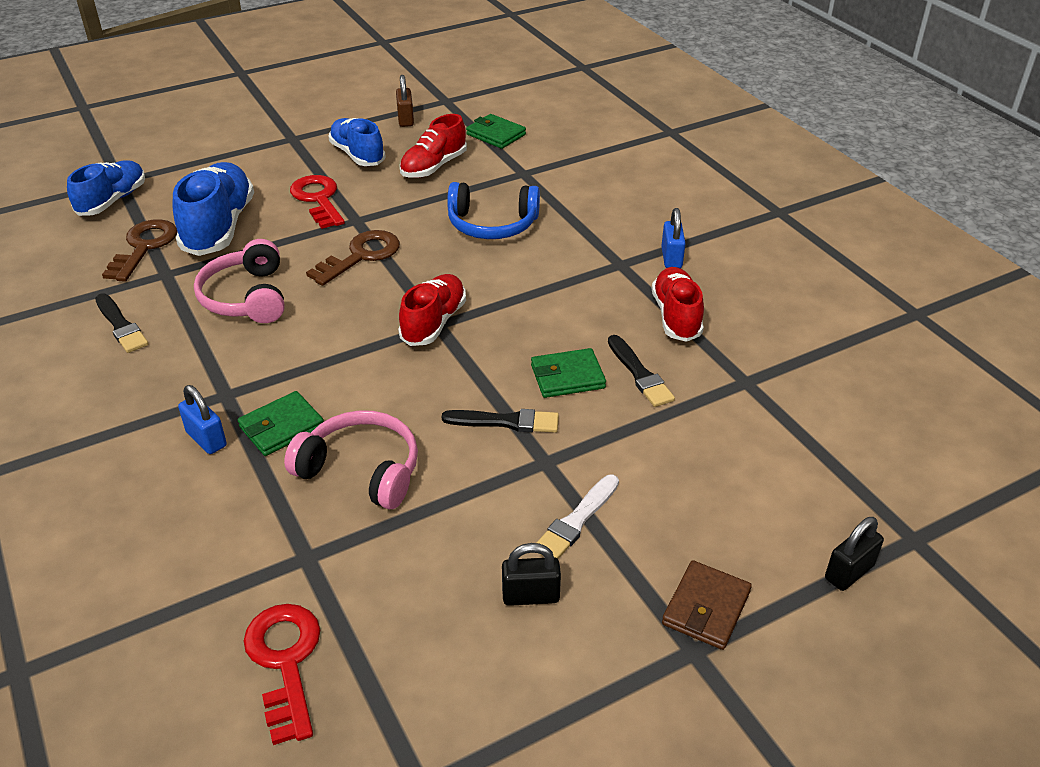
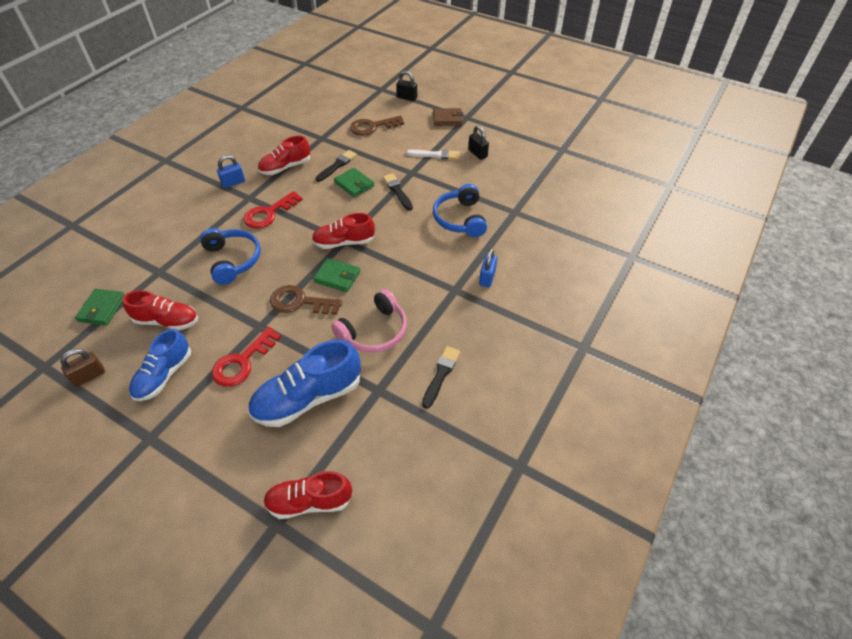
camera: 120 degrees left, 10 degrees up
blue shoe [67,160,145,216] -> red shoe [263,471,353,519]
brown key [102,219,177,282] -> brown key moved to [350,116,404,136]
green wallet [238,391,324,456] -> green wallet moved to [313,258,360,292]
red key [244,604,320,745] -> red key moved to [243,191,303,229]
pink headphones [284,410,418,509] -> blue headphones [433,184,487,237]

